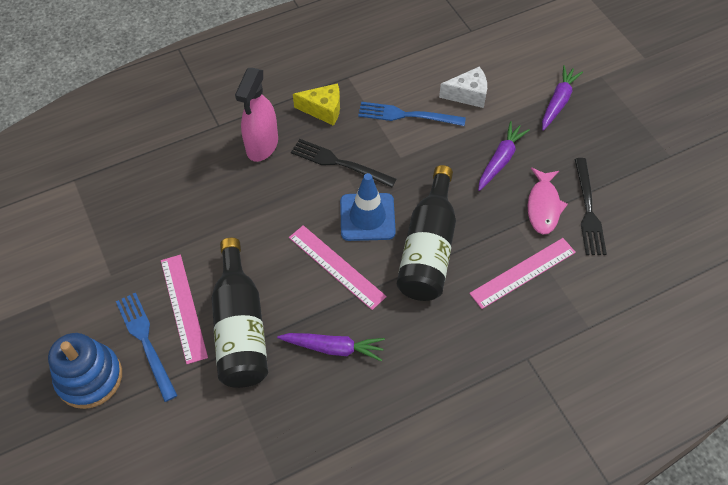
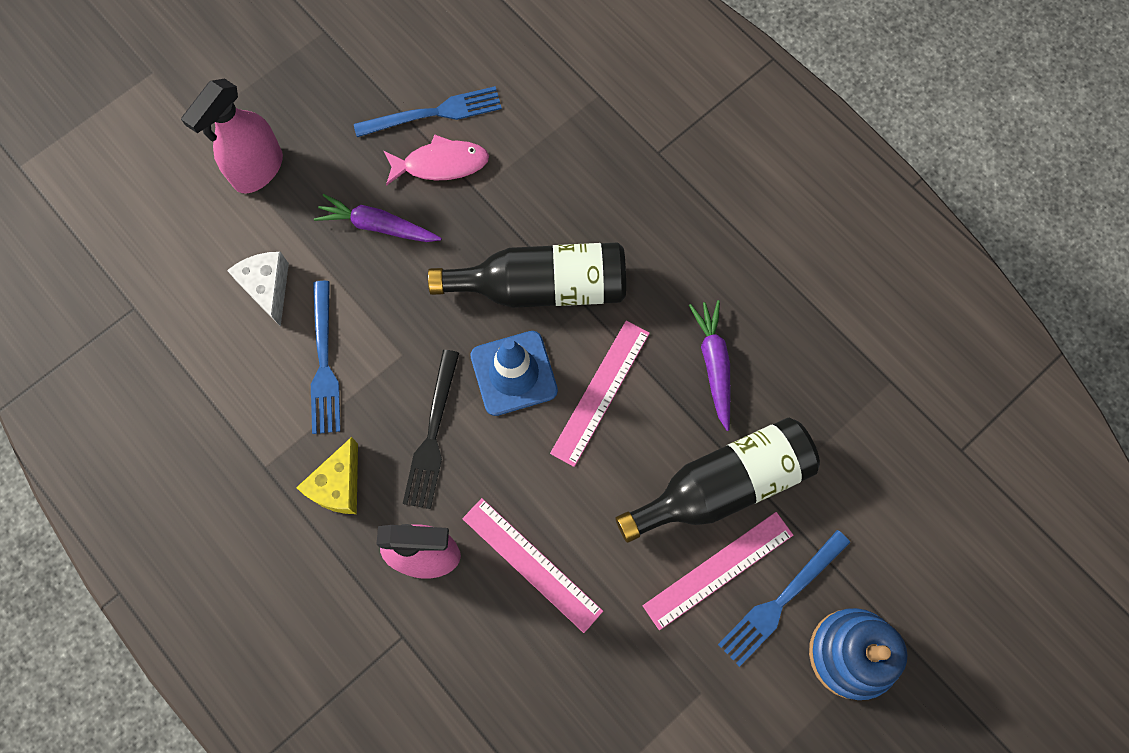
camera: 105 degrees left, 15 degrees up
yellow cheese [293,83,340,126] -> yellow cheese turned 150 degrees counterclockwise [296,437,358,514]
pink ruler [469,238,576,309] -> pink ruler moved to [462,498,603,633]
purple carrot [542,65,583,131] -> pink spray bottle [181,78,283,193]
black fork [574,158,607,255] -> blue fork [354,86,502,137]

